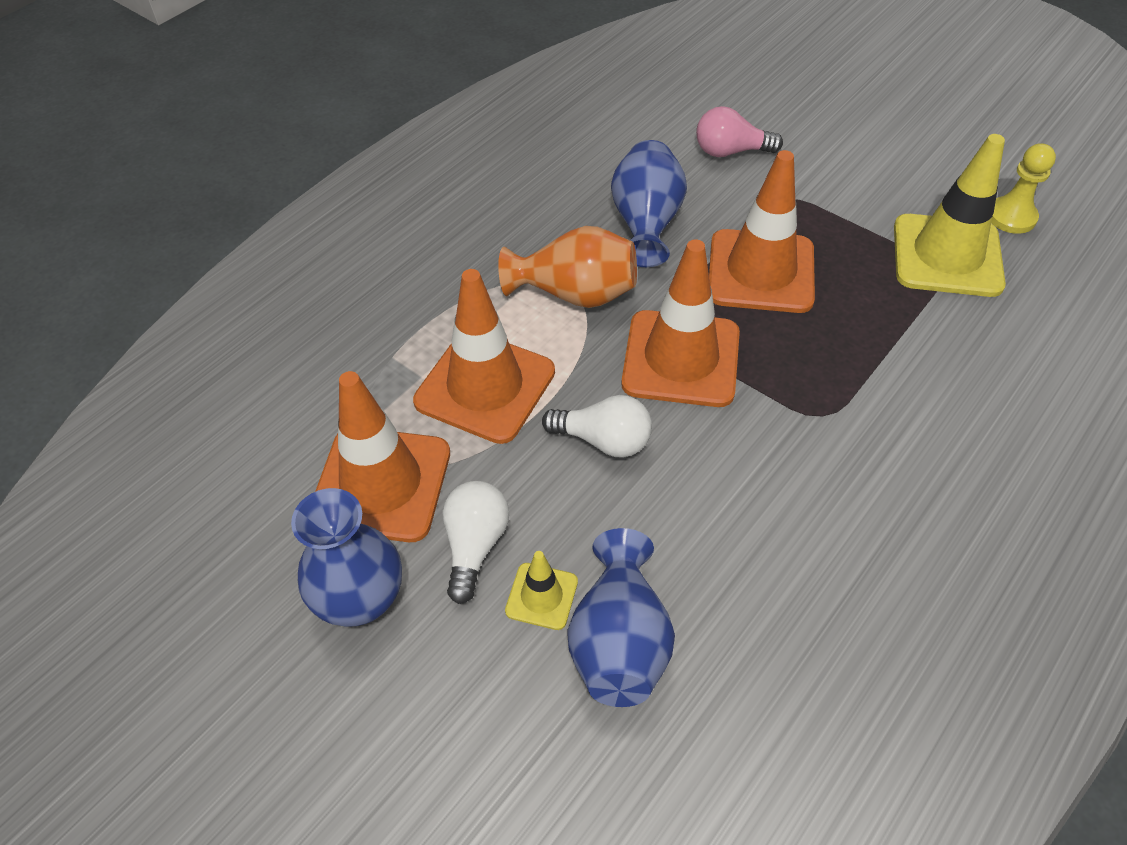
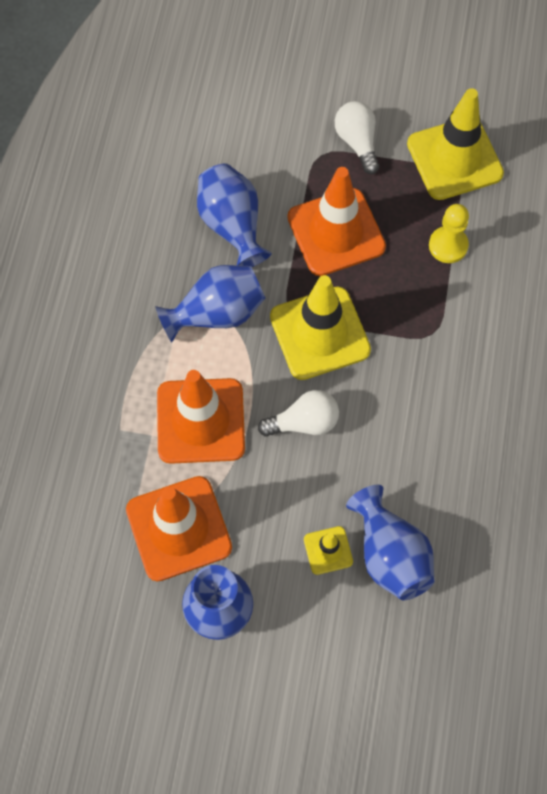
camera: 30 degrees left, 15 degrees up
white light bulb [443,481,509,604] -> white light bulb moved to [335,101,379,174]
orange vase [498,226,637,308] -> blue vase [155,265,265,342]
orange traffic cone [621,240,740,407] -> yellow traffic cone [270,275,371,380]
pink light bulb [696,106,783,157] -> none
yellow pawn [991,143,1056,234] -> yellow pawn moved to [429,204,469,263]

